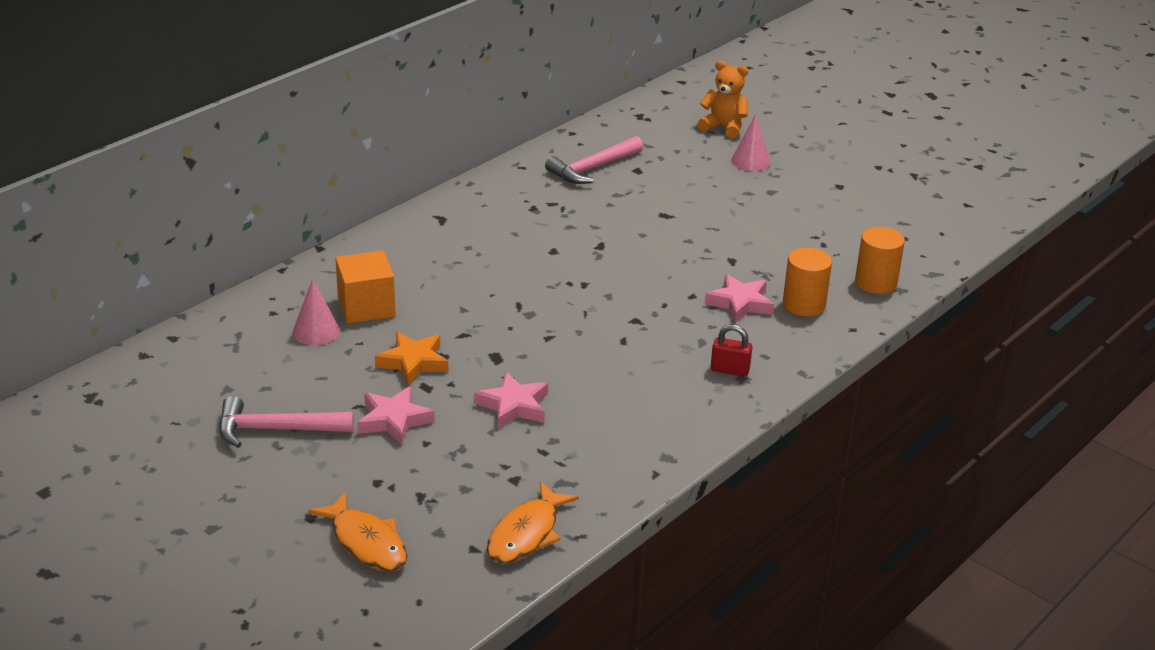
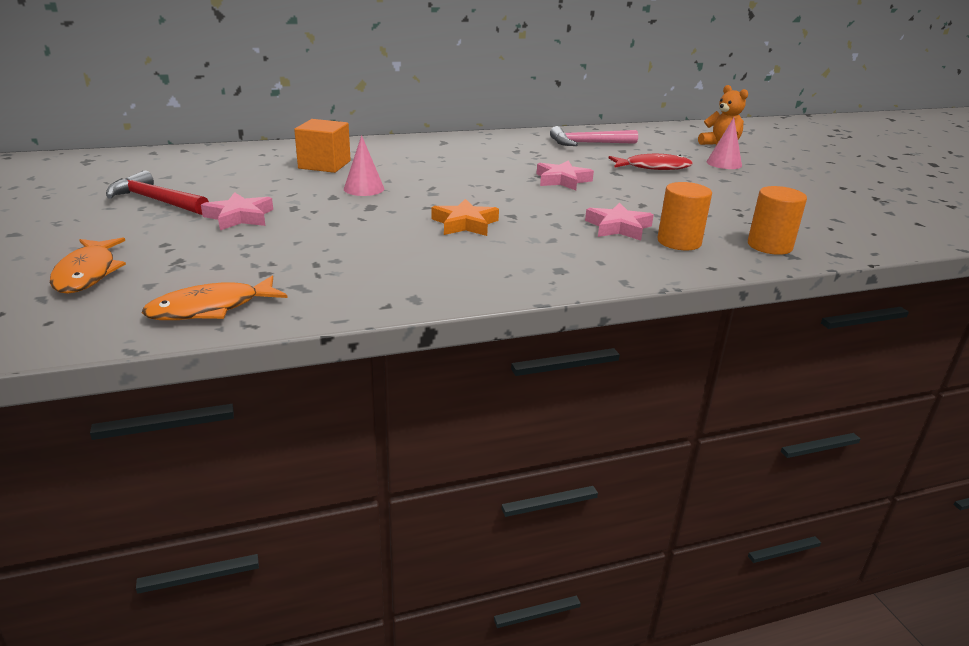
camera: 30 degrees right, 5 degrees down
pink hammer [219,396,354,448] -> red hammer [106,170,209,215]
pink cone [293,279,340,345] -> pink cone moved to [344,135,384,196]
orange star [375,332,448,385] -> orange star moved to [432,199,499,236]
pink star [474,372,548,429] -> pink star moved to [536,160,594,190]
red padlock [711,325,752,377] -> none
none -> red fish [608,154,693,170]

